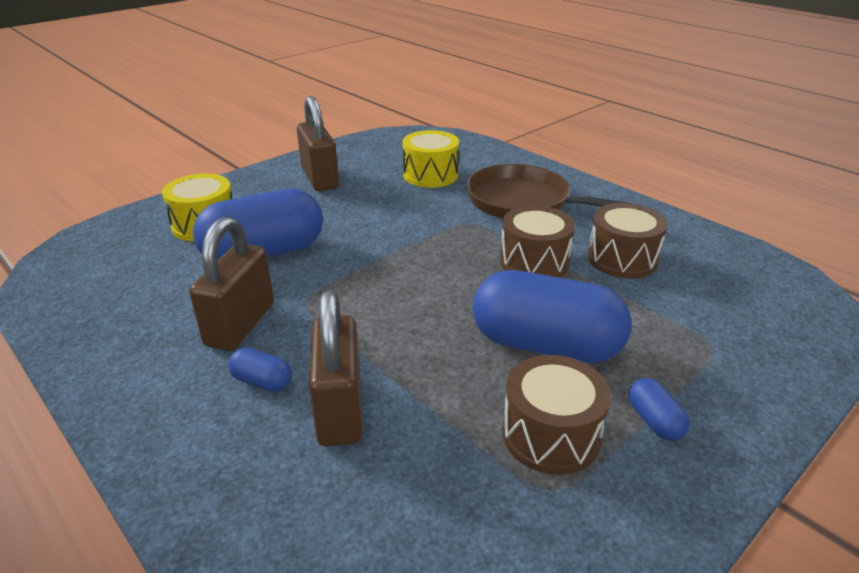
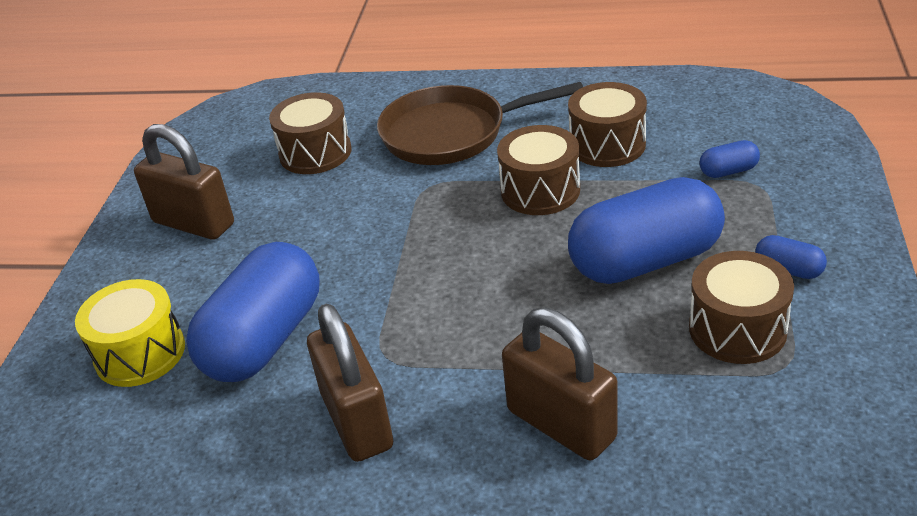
camera: 35 degrees left, 5 degrees up
blue capsule [228,348,292,392] -> blue capsule moved to [700,140,760,178]
yellow drum [402,130,459,188] -> brown drum [269,92,352,174]

